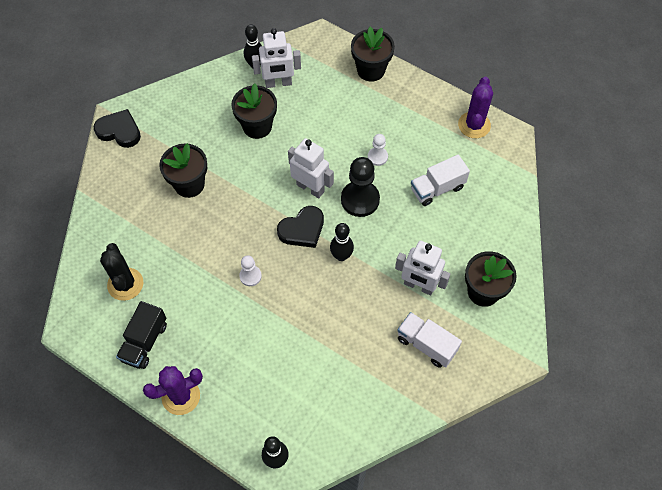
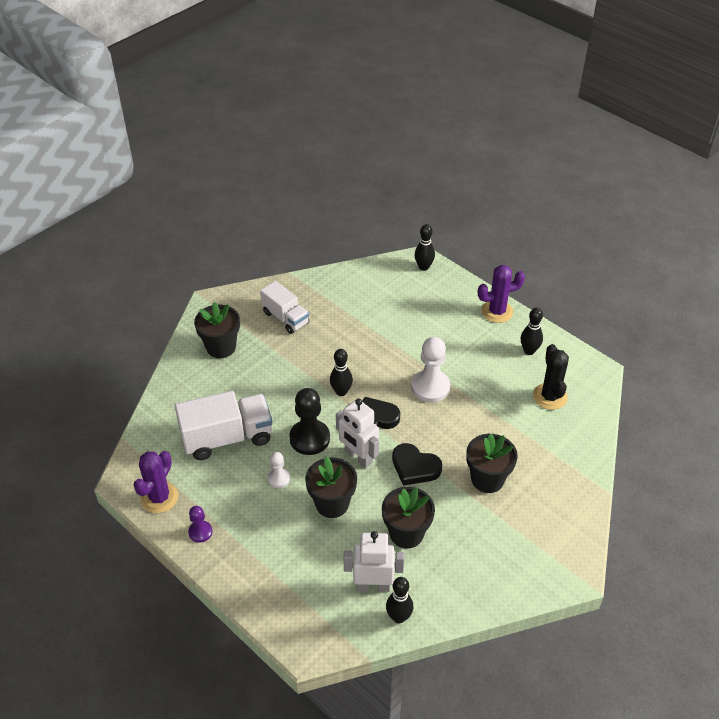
camera: 170 degrees left, 15 degrees down
black heart [94,109,141,148] -> black heart moved to [392,443,442,486]
black truck [116,301,167,369] -> black bowling pin [521,308,543,355]
white pawn [239,255,262,286] -> white pawn [411,337,450,402], size x1.84
black flower pot [351,27,395,82] -> black flower pot moved to [305,456,357,518]
white robot [395,241,450,295] -> none
white truck [411,155,470,206] -> white truck [175,391,272,460], size x1.57
none -> purple pawn [188,506,212,543]

